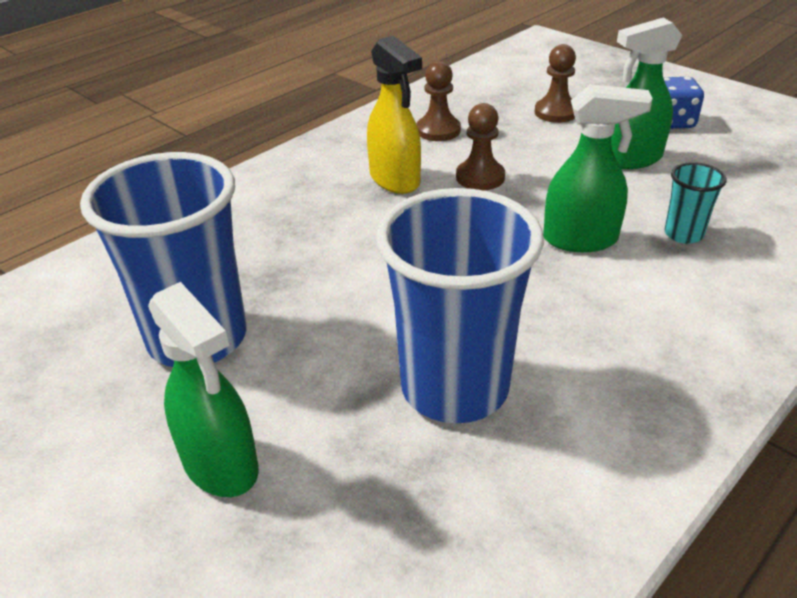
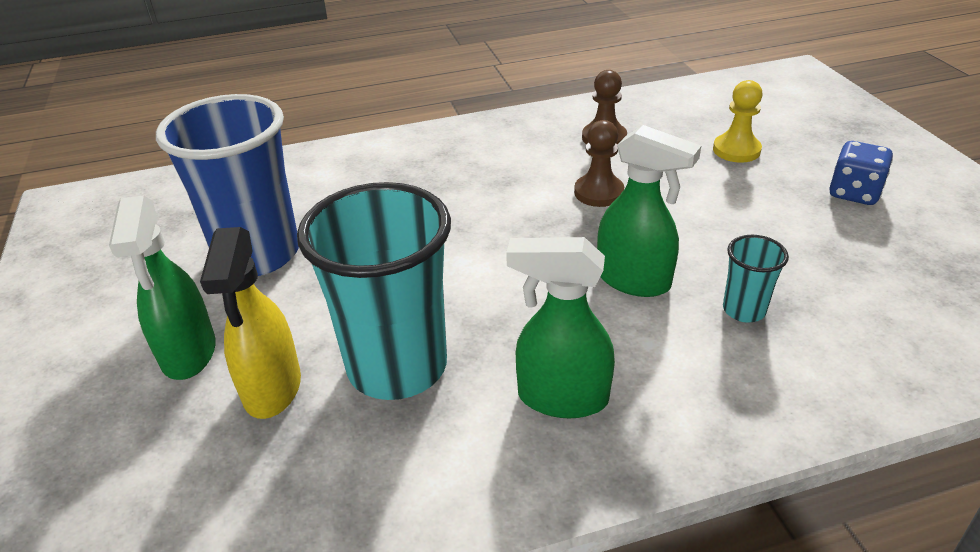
camera: 30 degrees right, 0 degrees up
yellow spray bottle [367,36,422,194] -> yellow spray bottle moved to [200,227,301,419]
blue cup [376,188,544,423] -> turquoise cup [297,182,451,400]
brown pawn [535,44,576,123] -> yellow pawn [713,80,763,163]
green spray bottle [611,18,682,169] -> green spray bottle moved to [506,237,615,418]

